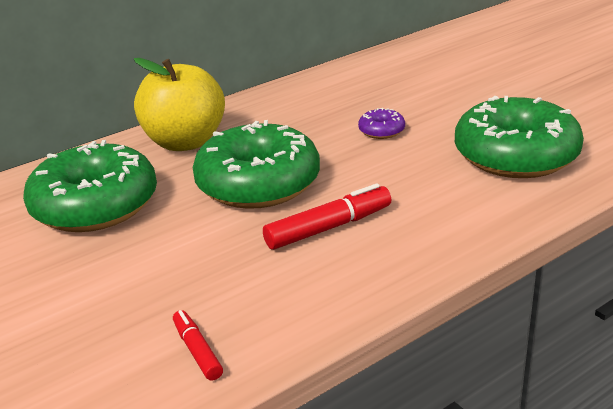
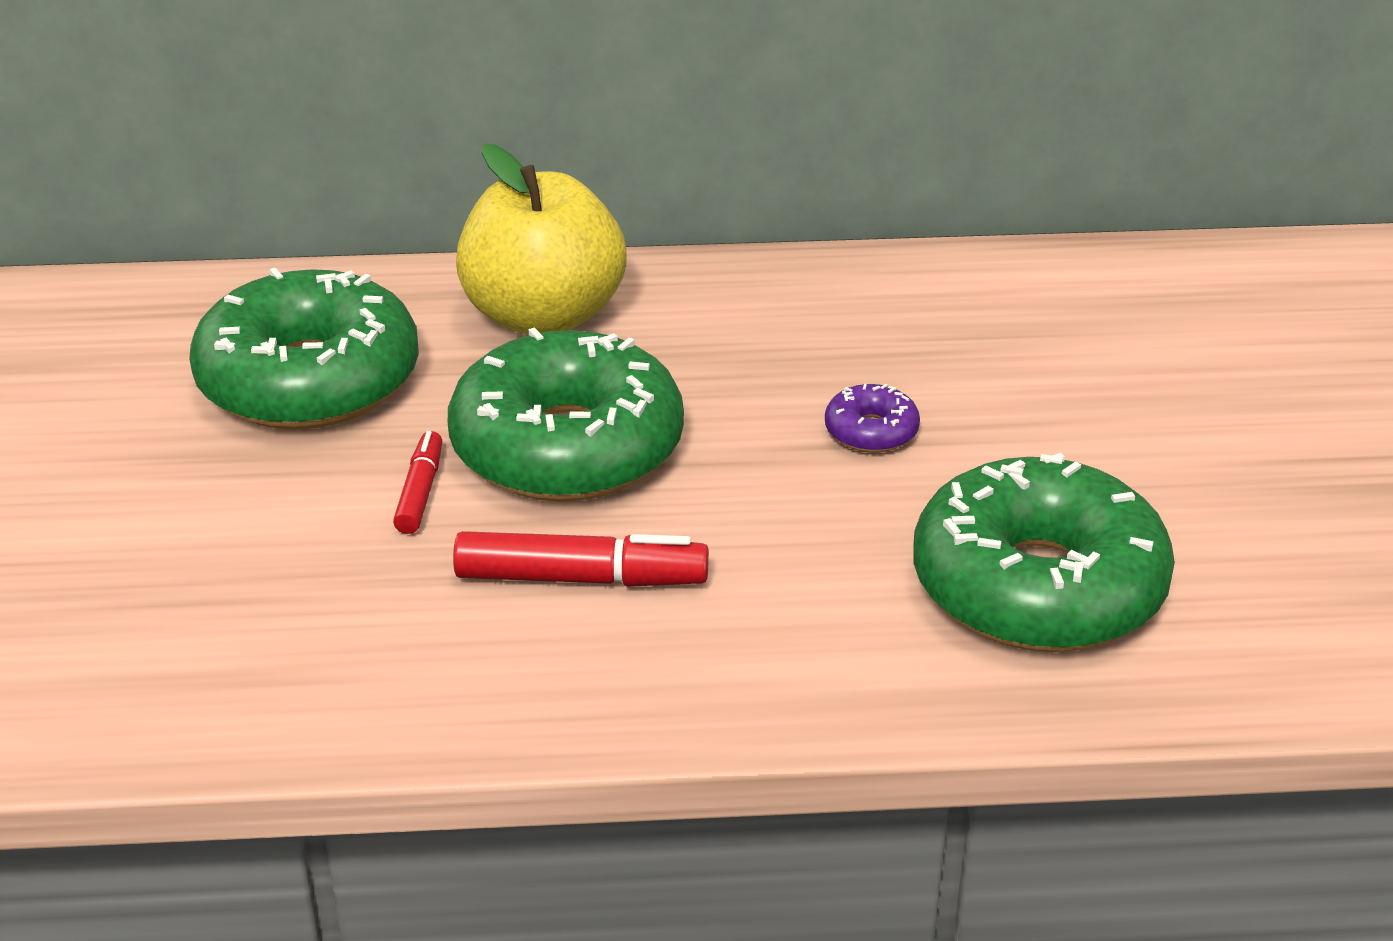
camera: 30 degrees right, 5 degrees up
red marker [173,310,223,381] -> red marker moved to [393,431,442,534]

